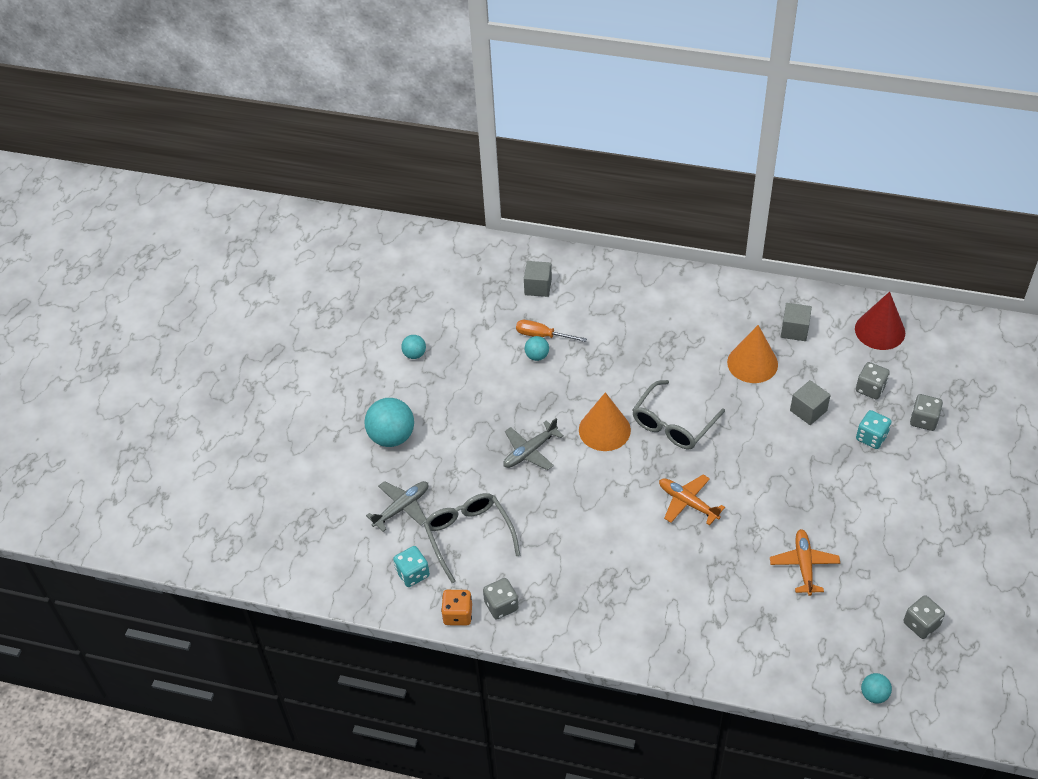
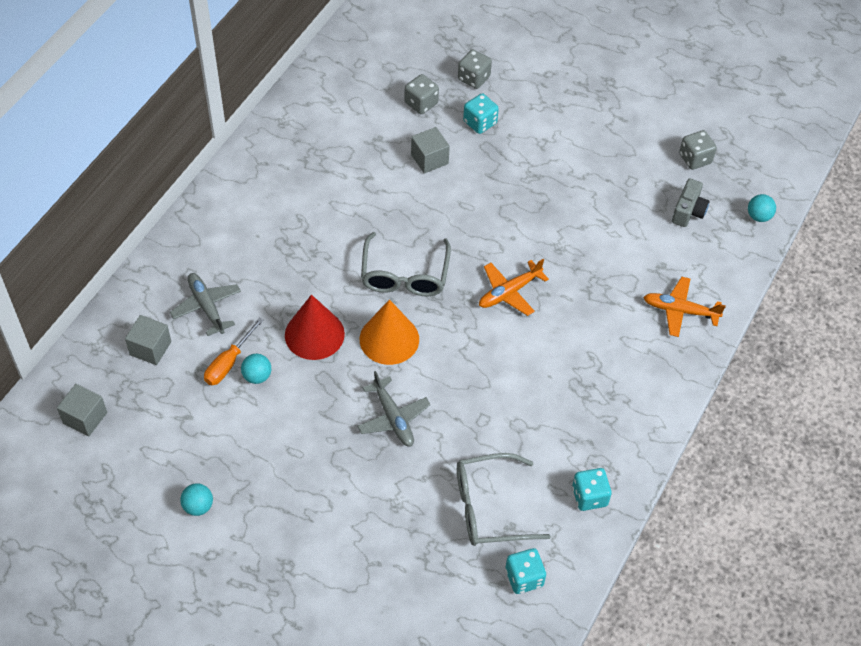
camera: 80 degrees left, 5 degrees up
turquoise ball [364,398,414,447] -> none
grey plane [366,481,429,532] -> grey plane moved to [170,273,241,336]
orange dice [441,590,472,626] -> none
grey dice [483,578,519,620] -> turquoise dice [572,468,612,511]
grey glasses [632,380,725,449] -> grey glasses turned 45 degrees clockwise [361,232,451,296]
orange cone [727,325,778,383] -> none
orange plane [770,529,840,596] -> orange plane moved to [643,277,726,337]
grey cube [781,303,812,341] -> grey cube moved to [57,384,107,437]
red cone [855,292,905,350] -> red cone moved to [285,295,345,360]
none -> grey camera [672,179,710,227]

